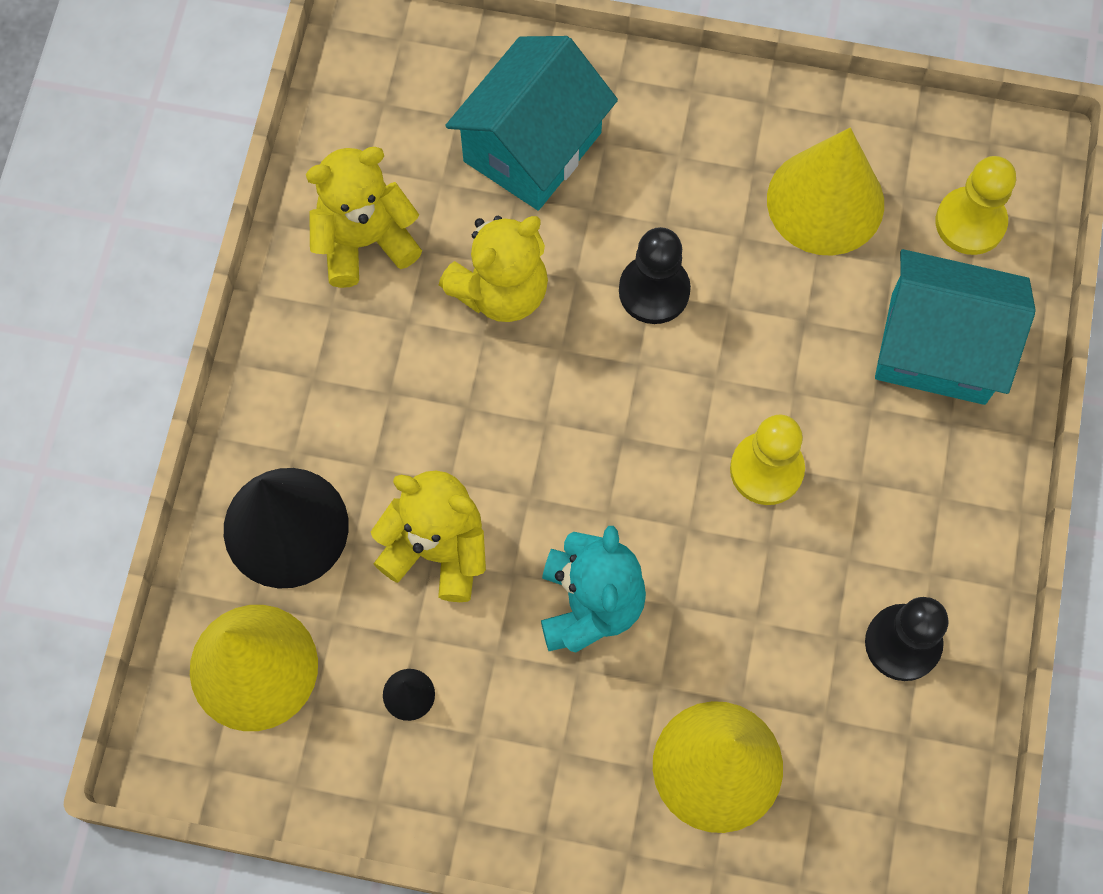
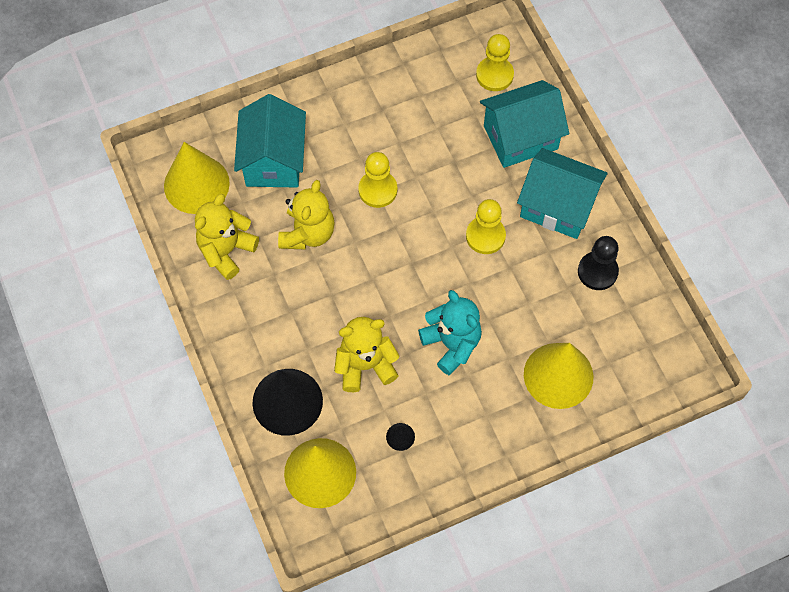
camera: 35 degrees left, 5 degrees down
black pawn [619,227,691,324] -> yellow pawn [358,152,397,208]
yellow cone [767,127,884,256] -> yellow cone moved to [164,142,230,214]
none -> turquoise house [517,148,608,239]

